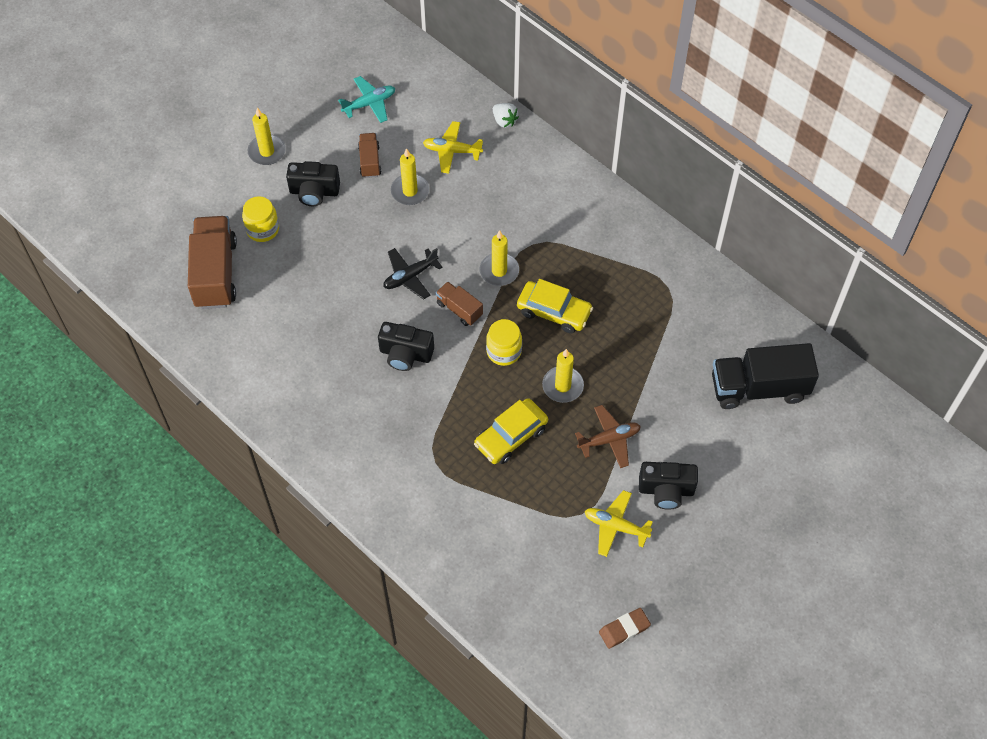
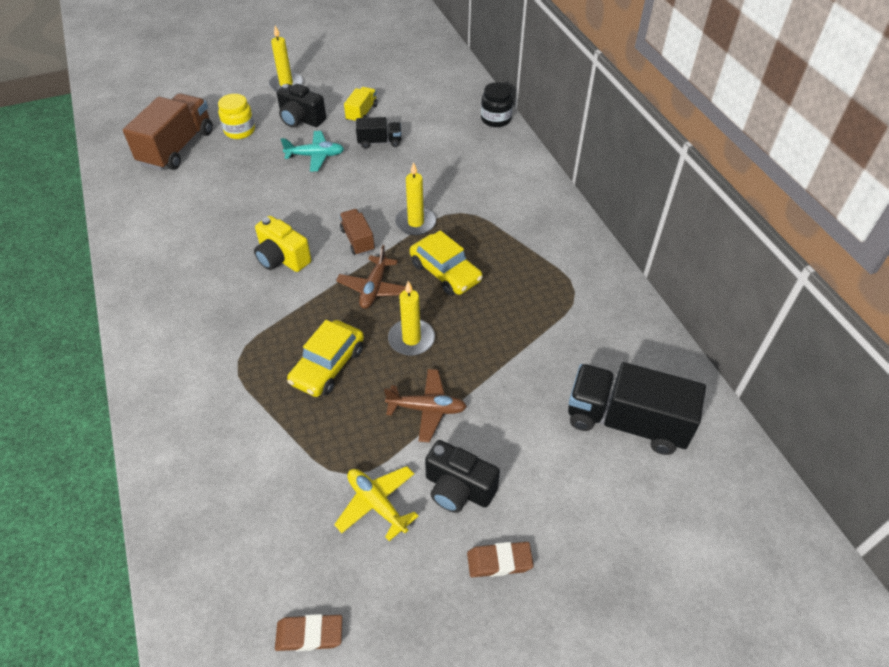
camera: 25 degrees right, 10 degrees down
turquoise plane [338,76,395,123] -> turquoise plane moved to [281,131,344,171]
brown truck [358,133,381,178] -> yellow truck [344,87,378,123]
black camera [378,322,434,371] -> yellow camera [254,216,311,272]
black plane [383,248,443,300] -> none
yellow candle [391,148,429,205] -> black truck [356,117,401,149]
yellow plane [423,121,483,173] -> none
yellow car [474,398,548,464] -> yellow car turned 45 degrees counterclockwise [287,320,364,397]
yellow jar [486,319,522,366] -> brown plane [336,245,406,309]
white strawberry [493,103,519,128] -> black jar [481,82,513,127]
none -> brown eraser [467,542,534,578]

